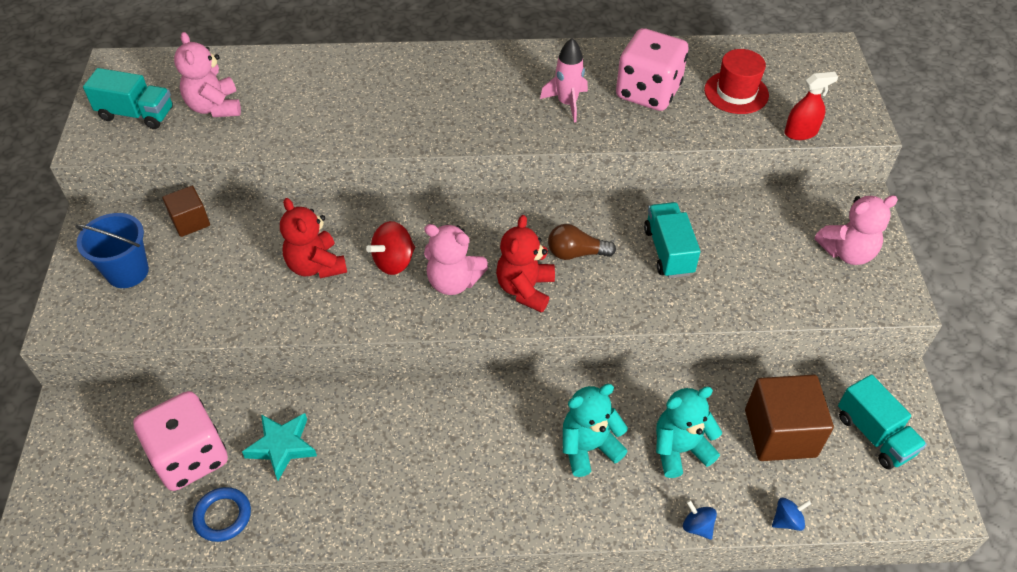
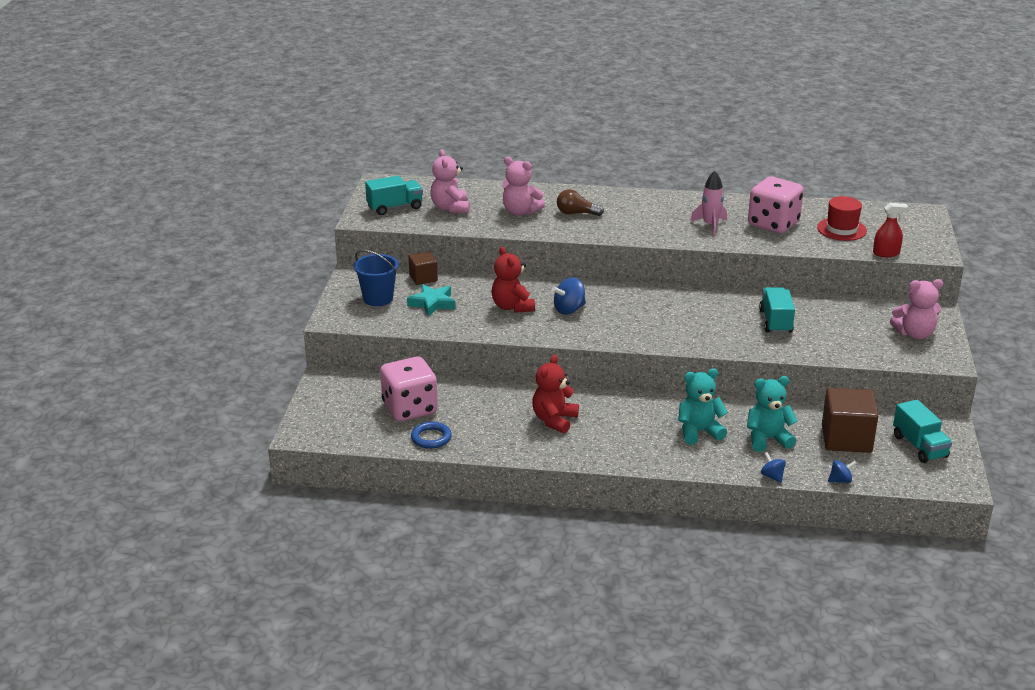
camera: 10 degrees right, 20 degrees down
turquoise truck [83,68,173,129] -> turquoise truck turned 45 degrees counterclockwise [365,176,423,215]
turquoise star [242,413,317,480] -> turquoise star moved to [407,284,455,316]
red spinning top [366,221,415,275] -> blue spinning top [552,277,586,315]
pink teddy bear [424,224,488,295] -> pink teddy bear moved to [502,157,545,216]
red teddy bear [496,215,555,313] -> red teddy bear moved to [532,355,579,434]
brown light bulb [548,224,616,260] -> brown light bulb moved to [557,189,604,216]

